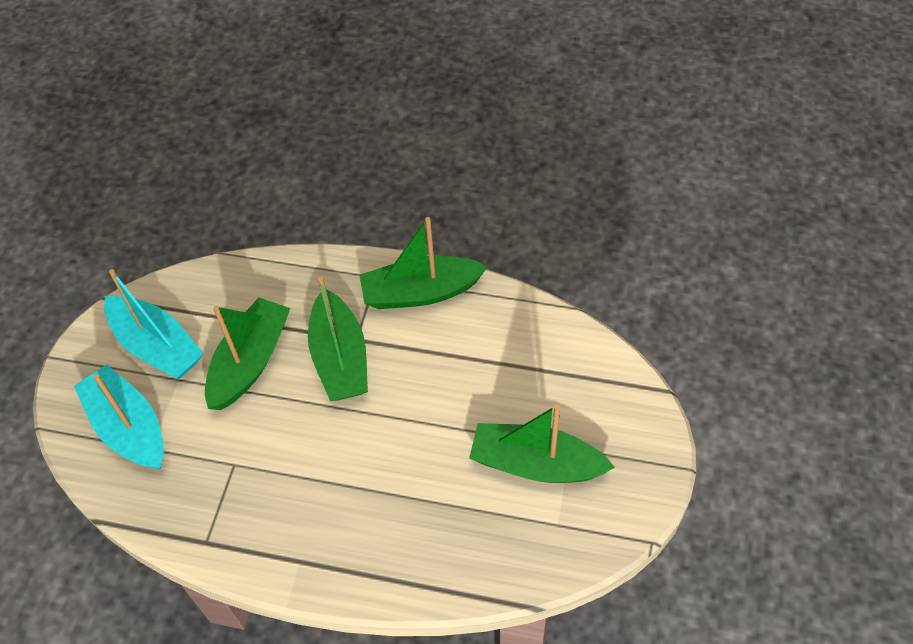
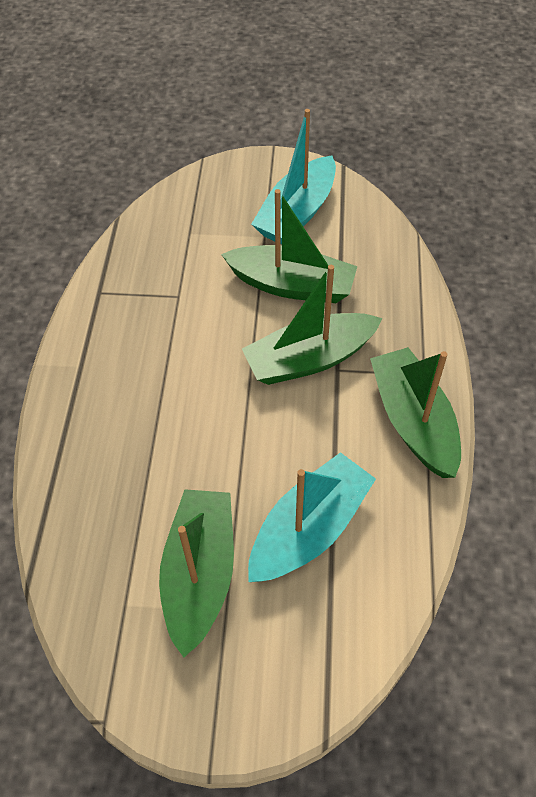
camera: 80 degrees right, 0 degrees up
turquoise boat [74,365,164,470] -> turquoise boat moved to [248,452,376,582]

